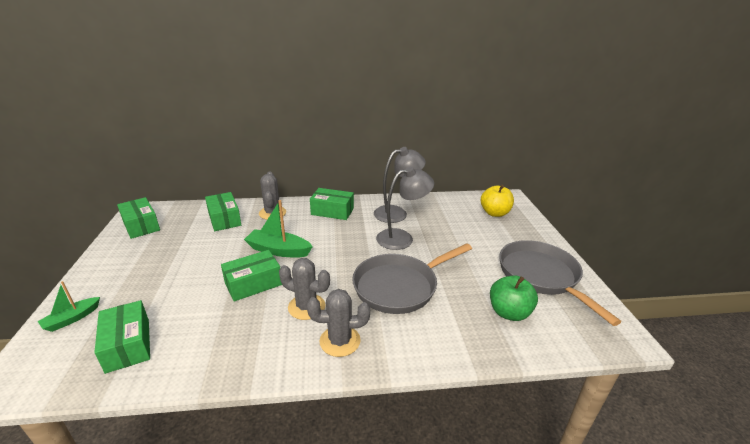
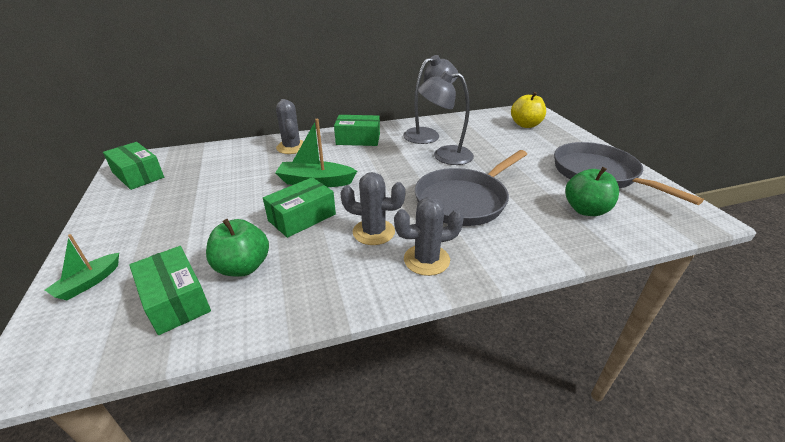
camera: 10 degrees left, 5 degrees up
green box [205,192,241,231] -> none
grey lamp [376,167,434,250] -> grey lamp turned 150 degrees counterclockwise [418,71,474,165]
none -> green apple [206,219,269,276]

